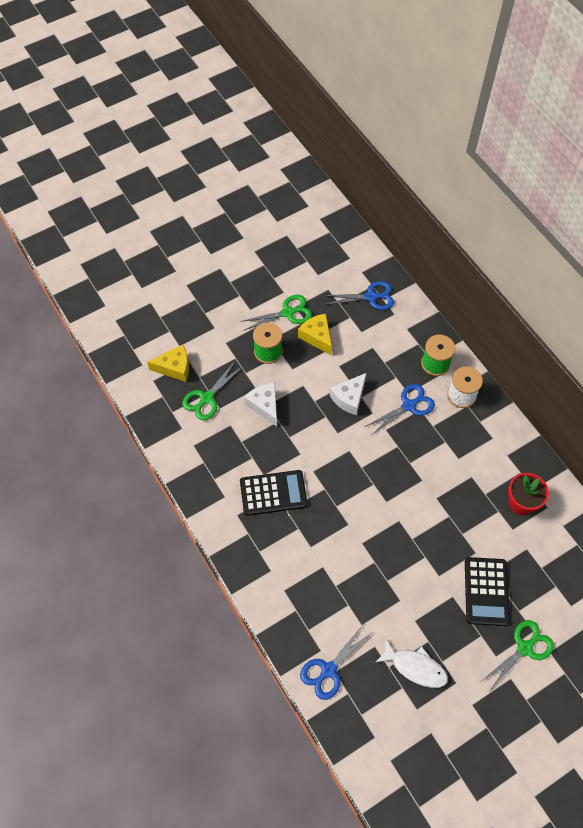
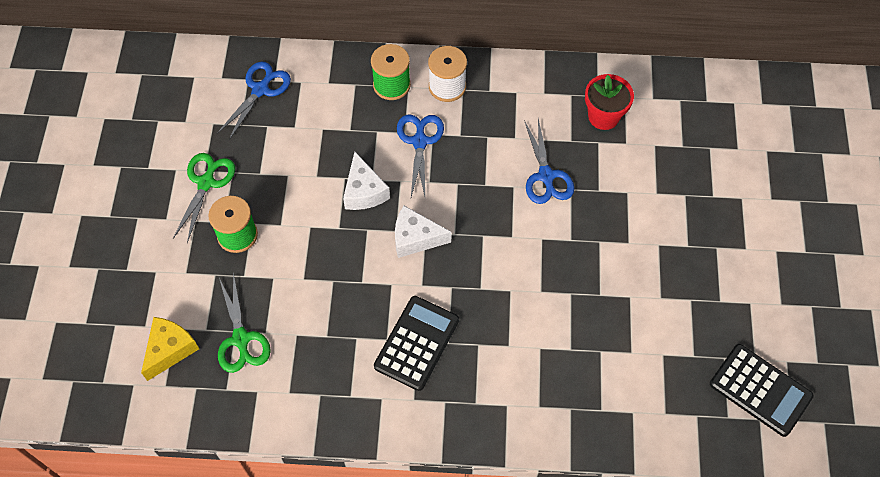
camera: 55 degrees left, 0 degrees up
white cheese [244,383,277,426] -> white cheese moved to [395,206,452,258]
yellow cheese [298,314,332,355] -> none
blue scissors [300,625,371,700] -> blue scissors moved to [524,119,575,204]
white fish [376,639,448,688] -> none
black calculator [465,557,510,626] -> black calculator moved to [710,344,814,437]
green scissors [480,620,554,690] -> none

